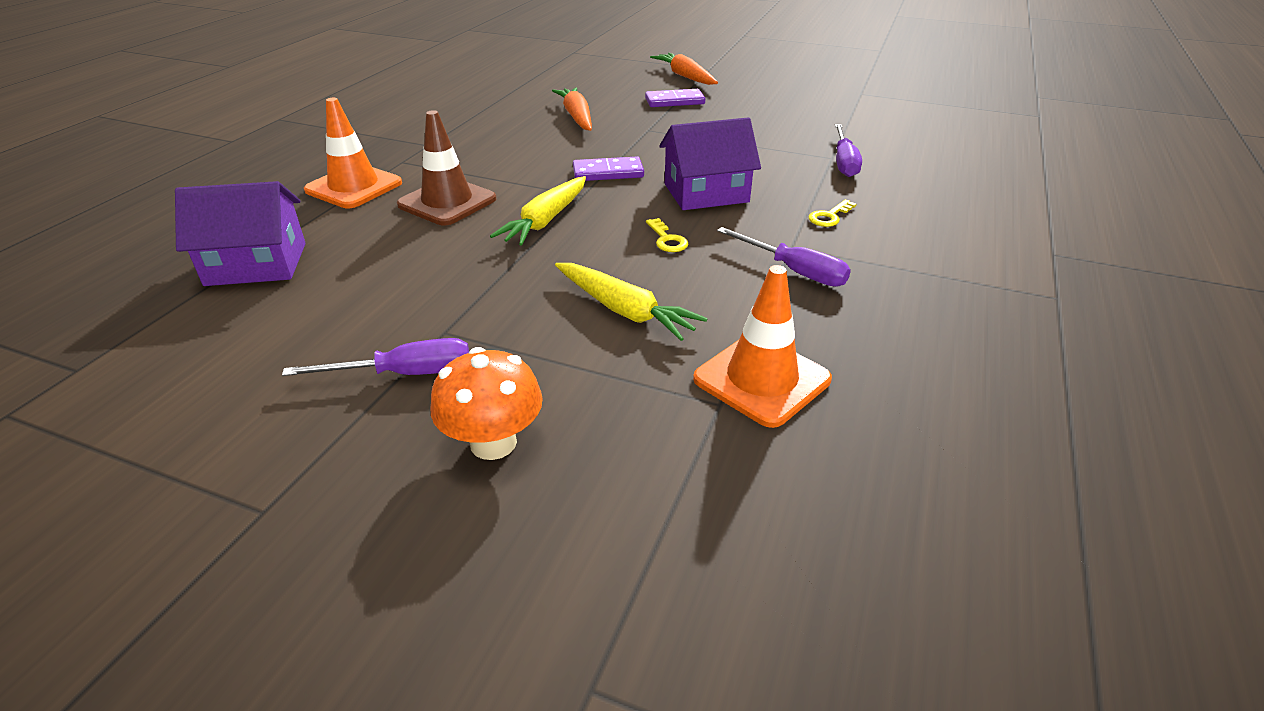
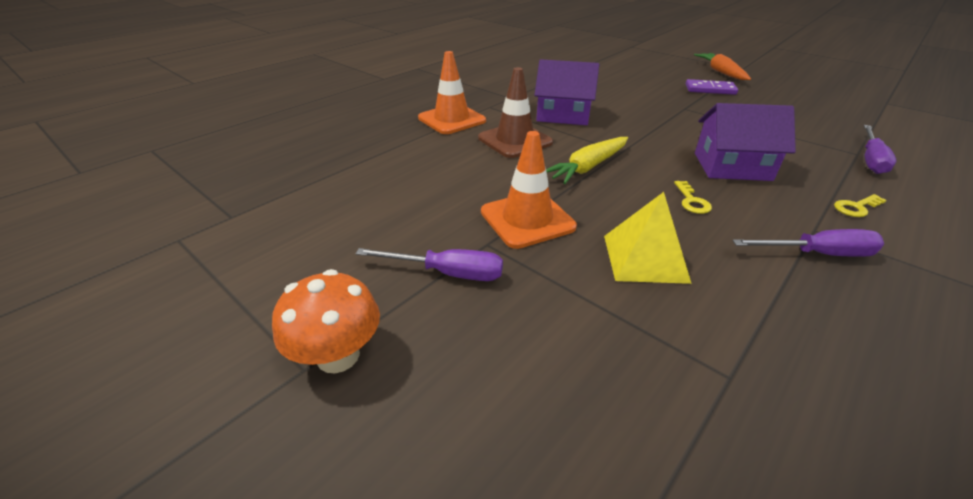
camera: 20 degrees right, 0 degrees up
purple house [175,181,306,286] -> purple house moved to [534,59,599,125]
orange mushroom [431,347,543,460] -> orange mushroom moved to [272,269,380,373]
orange carrot [552,87,592,131] -> none
yellow carrot [555,263,708,341] -> yellow pyramid [604,192,692,284]
purple domino [573,156,644,181] -> none
orange traffic cone [693,265,832,428] -> orange traffic cone moved to [481,131,577,249]
purple screwdriver [717,227,851,287] -> purple screwdriver turned 60 degrees counterclockwise [732,229,884,257]

